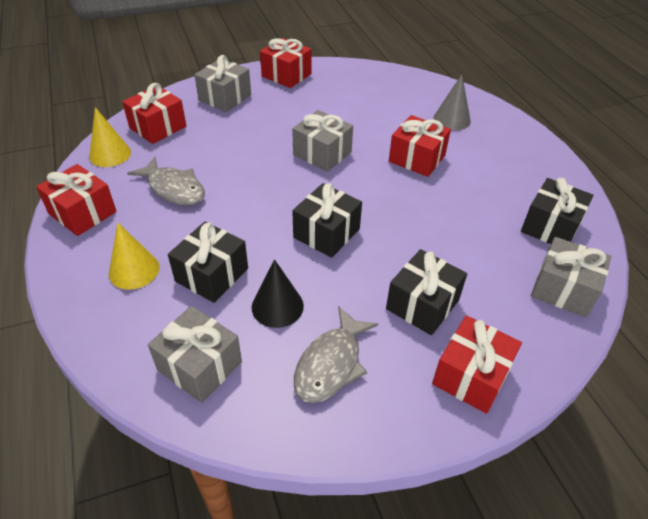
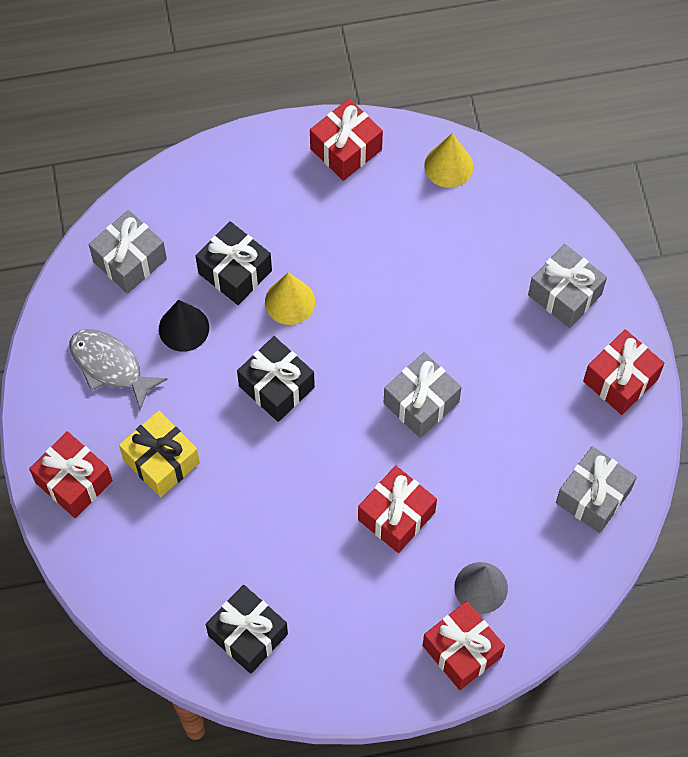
camera: 100 degrees right, 20 degrees up
yellow cone [109,222,160,290] -> yellow cone moved to [265,272,315,325]
red gift [122,83,186,144] -> red gift moved to [422,601,505,690]
grey fish [127,157,205,205] -> none
black gift [386,249,467,335] -> yellow gift [119,411,200,497]
grey gift [531,237,611,317] -> grey gift moved to [556,446,637,533]

